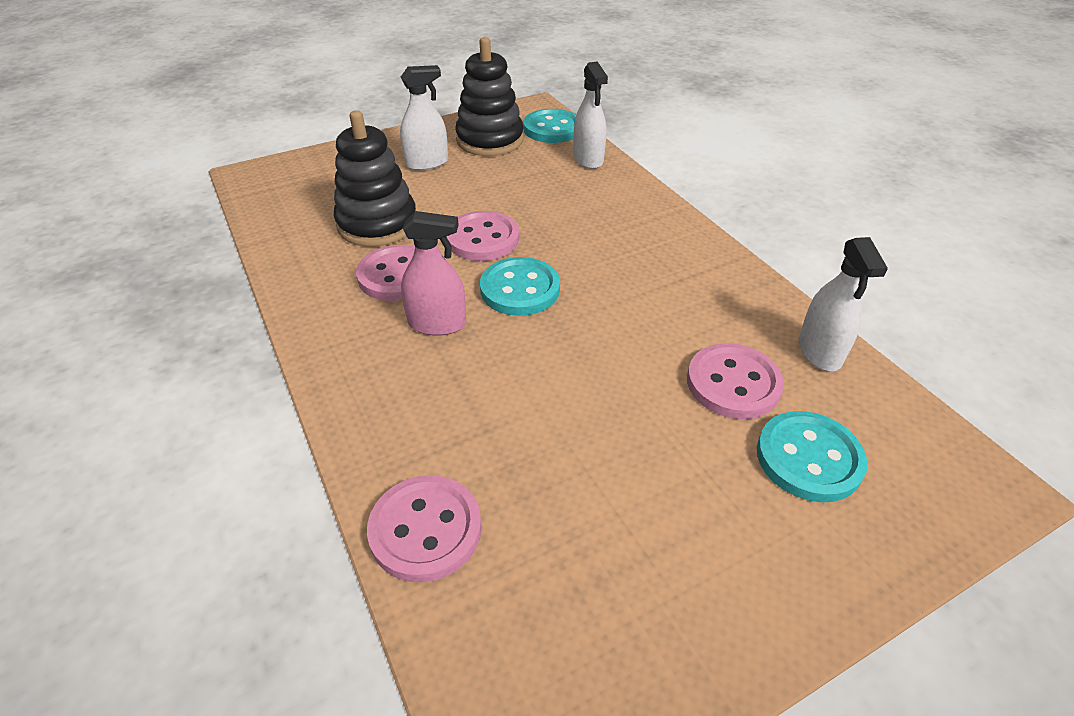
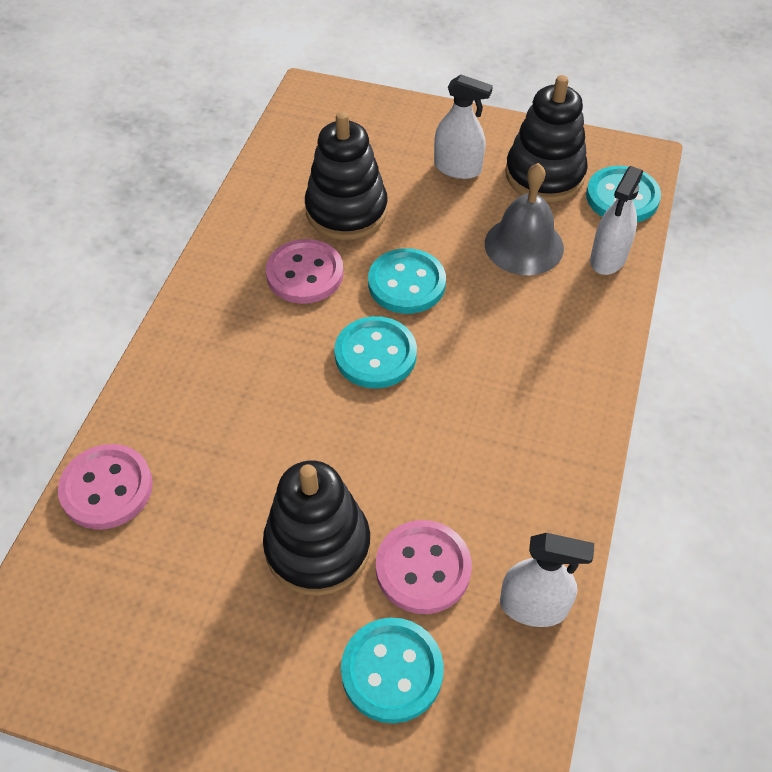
camera: 45 degrees right, 10 degrees up
pink spray bottle [401,211,466,336] -> none
pink button [446,211,519,261] -> turquoise button [368,248,446,314]
white spray bottle [798,237,888,371] -> white spray bottle turned 120 degrees counterclockwise [500,533,594,627]
none -> black stacking toy [263,461,371,596]
none -> grey bell [485,163,564,275]

